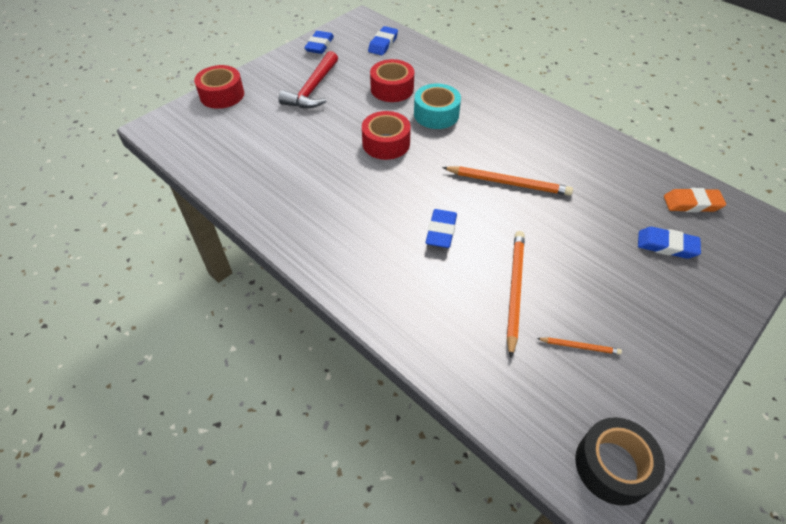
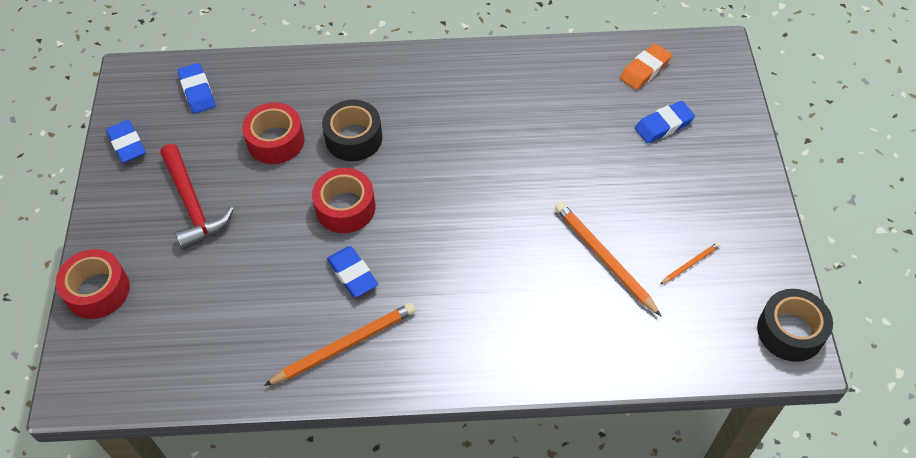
camera: 45 degrees left, 5 degrees up
turquoise tape [414,83,461,129] -> black tape [322,100,382,161]
blue eraser [426,209,457,248] -> blue eraser moved to [327,246,378,297]
orange pencil [442,166,573,196] -> orange pencil moved to [264,303,416,386]

